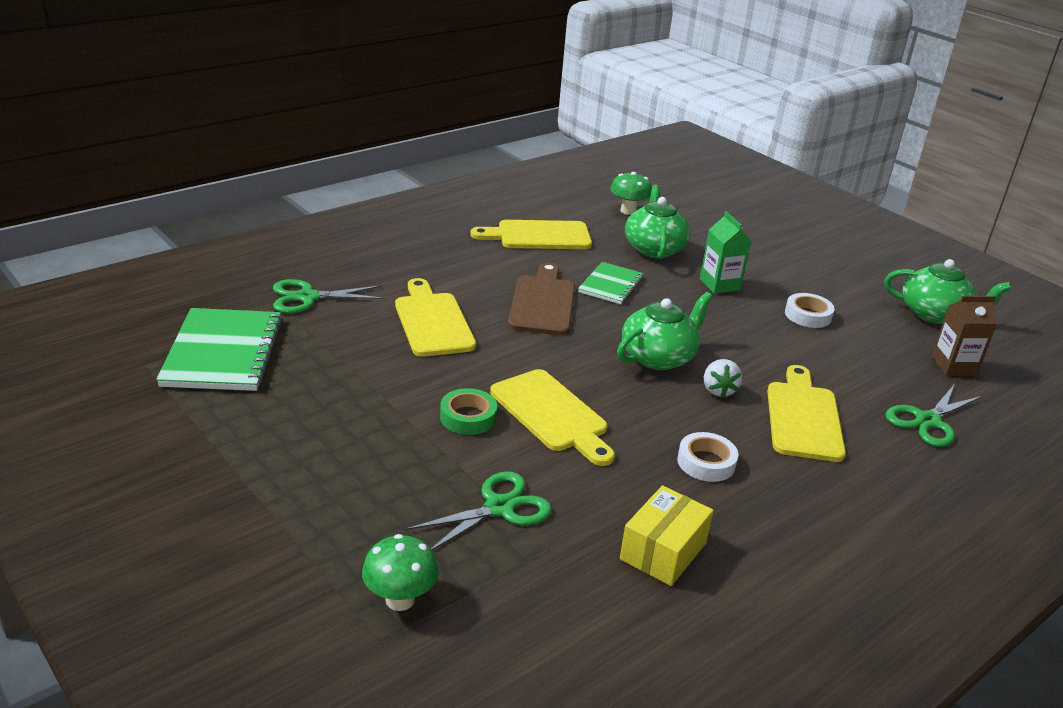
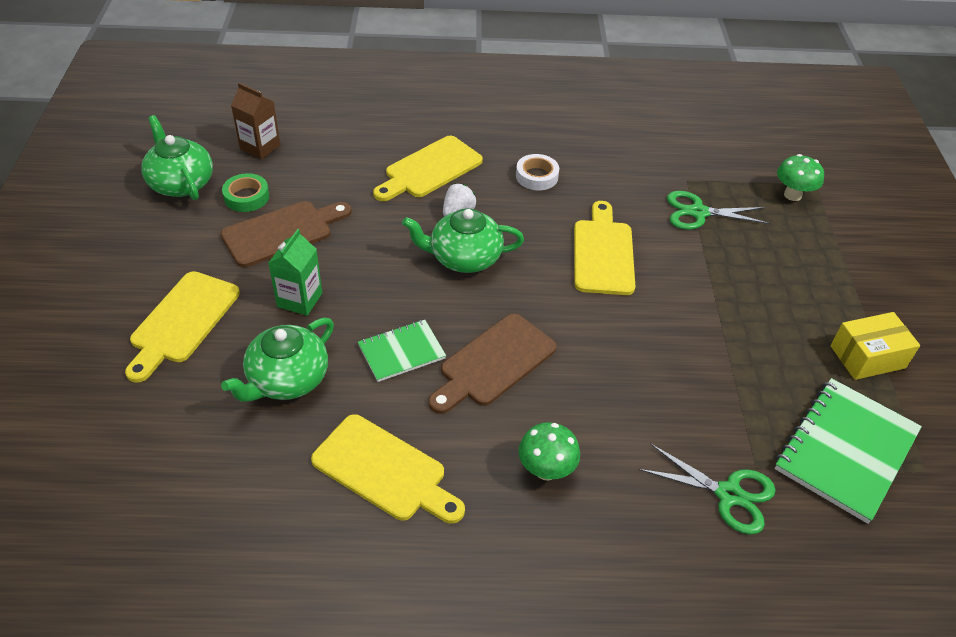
camera: 140 degrees left, 15 degrees up
yellow cutting board [395,278,476,357] -> yellow cutting board moved to [125,271,240,383]
green tape [440,388,497,435] -> green tape moved to [222,173,269,212]
green mushroom [610,172,652,215] -> green mushroom moved to [518,422,580,480]
yellow box [620,485,714,586] -> yellow box moved to [830,312,920,380]
white tape [785,293,835,328] -> brown cutting board [221,201,352,267]
green scissors [885,385,983,447] -> none

